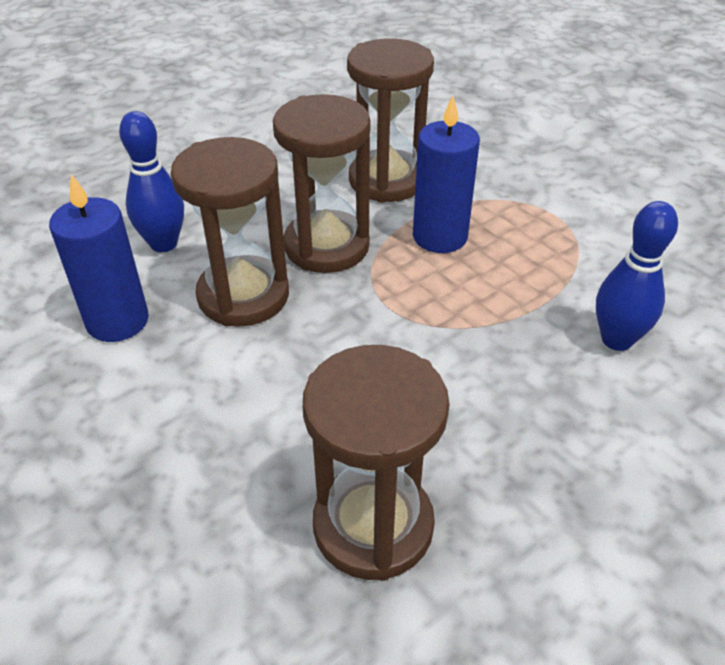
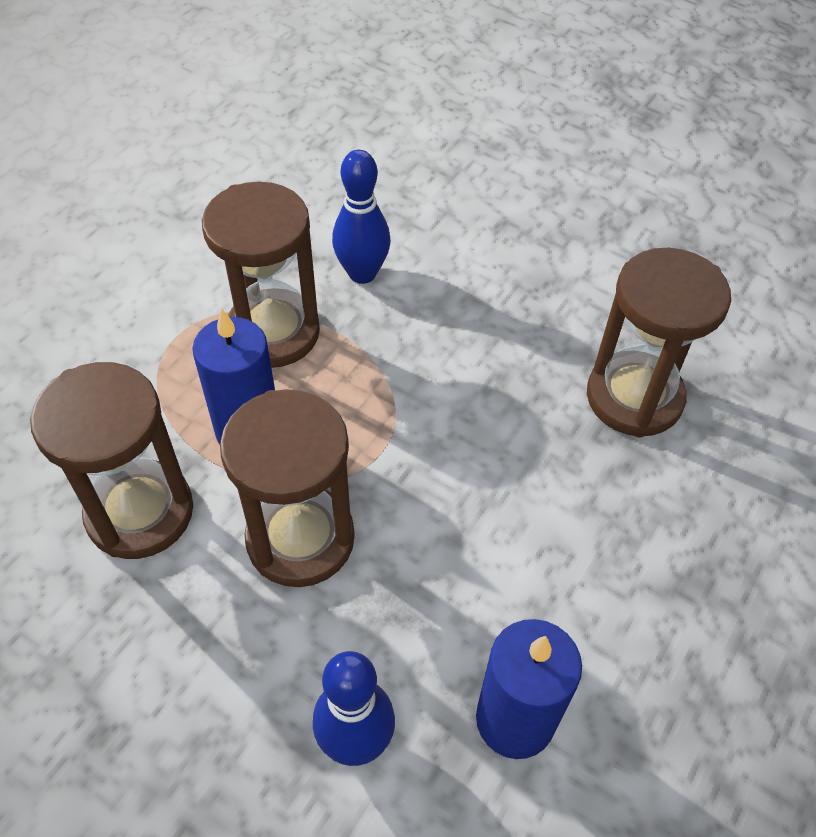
camera: 110 degrees left, 10 degrees up
brown hourglass [171,137,289,327] -> brown hourglass moved to [202,182,320,368]

